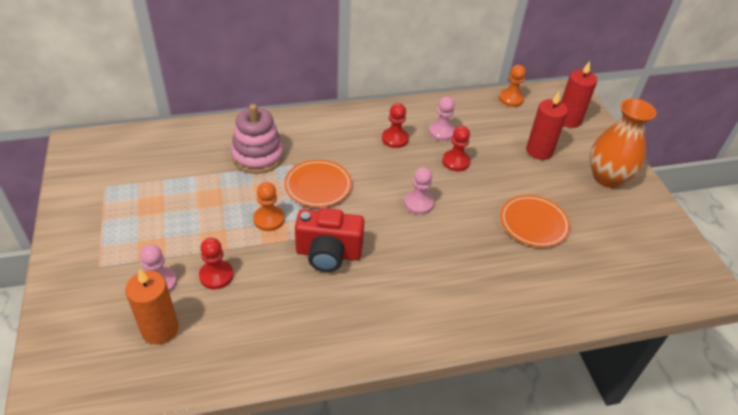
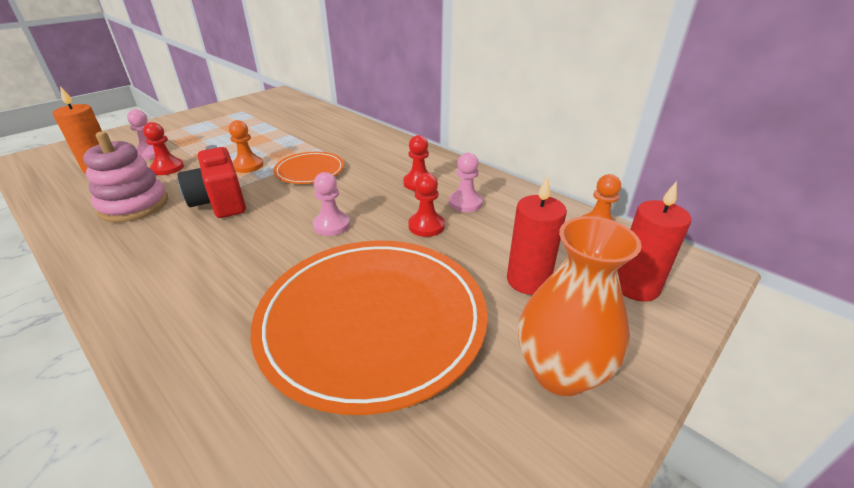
camera: 60 degrees right, 10 degrees down
pink stacking toy [231,104,284,174] -> pink stacking toy moved to [83,131,168,222]
orange plate [500,195,570,247] -> orange plate [250,241,488,415], size x2.06

